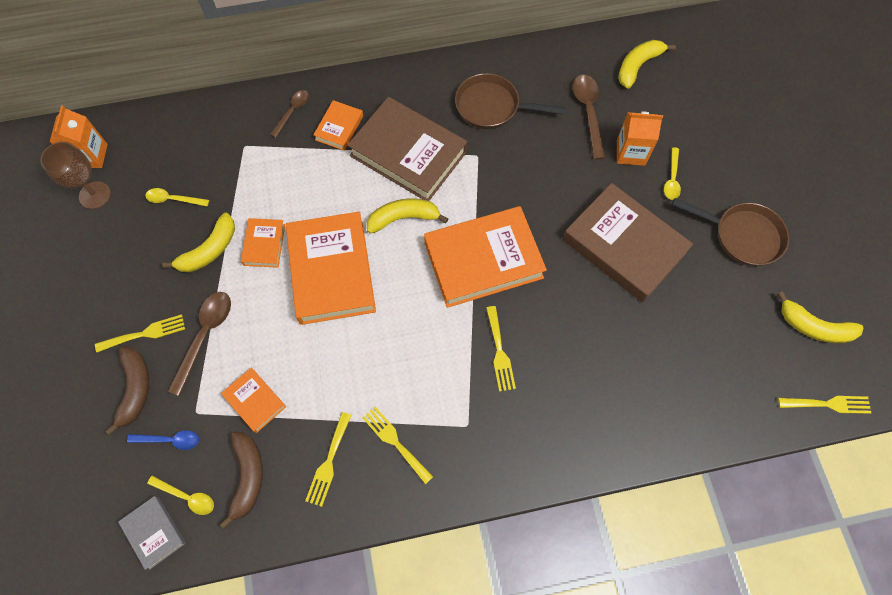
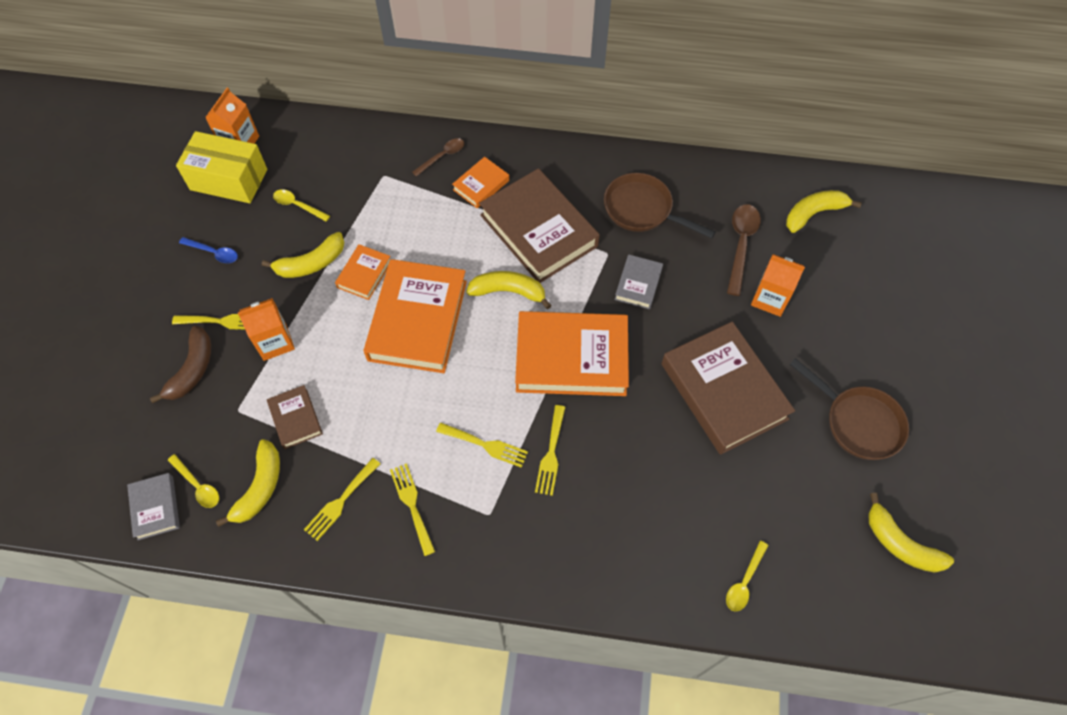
camera: 20 degrees right, 5 degrees down
brown goblet [40,142,111,209] -> yellow box [176,131,267,203]
blue spoon [127,430,199,450] -> blue spoon moved to [179,237,238,263]
brown spoon [168,292,231,396] -> orange carton [238,298,295,361]
brown banana [220,432,263,529] -> yellow banana [216,439,280,527]
orange book [221,368,286,433] -> brown book [267,385,323,449]
yellow spoon [664,147,681,200] -> yellow spoon moved to [726,541,768,611]
yellow fork [778,396,871,414] -> yellow fork moved to [436,422,528,468]
none -> grey book [615,254,663,309]

